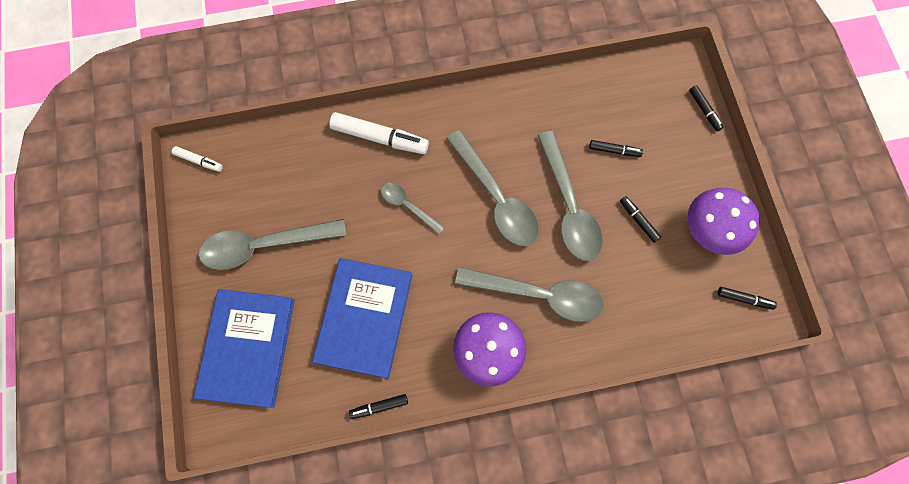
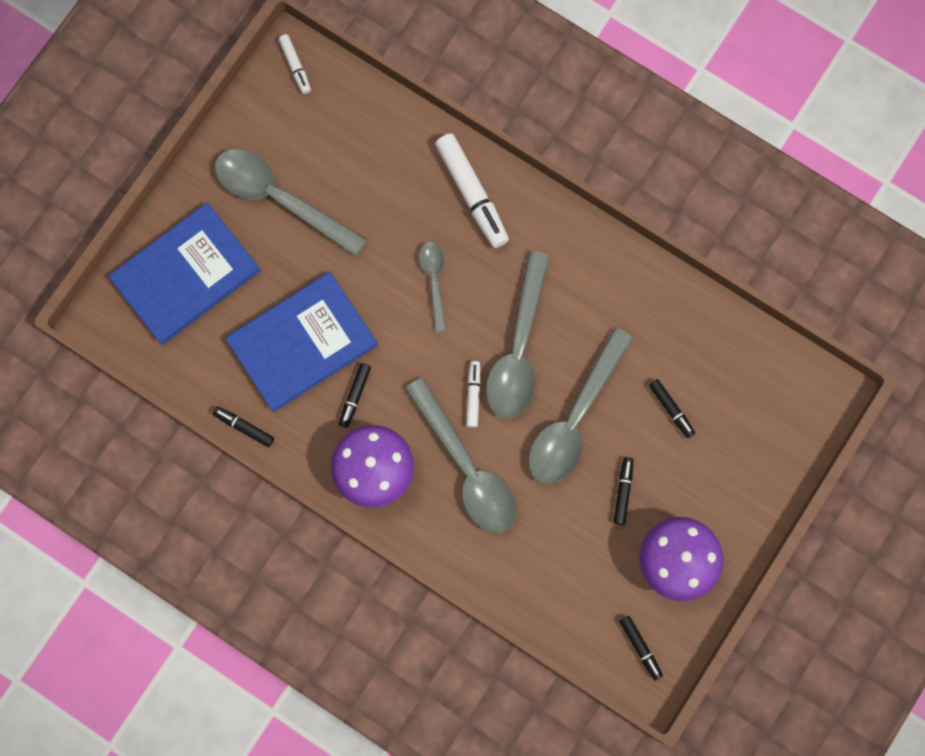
camera: 45 degrees right, 5 degrees up
black marker [689,85,723,131] -> black marker moved to [339,363,371,428]
none -> white marker [466,361,481,428]

